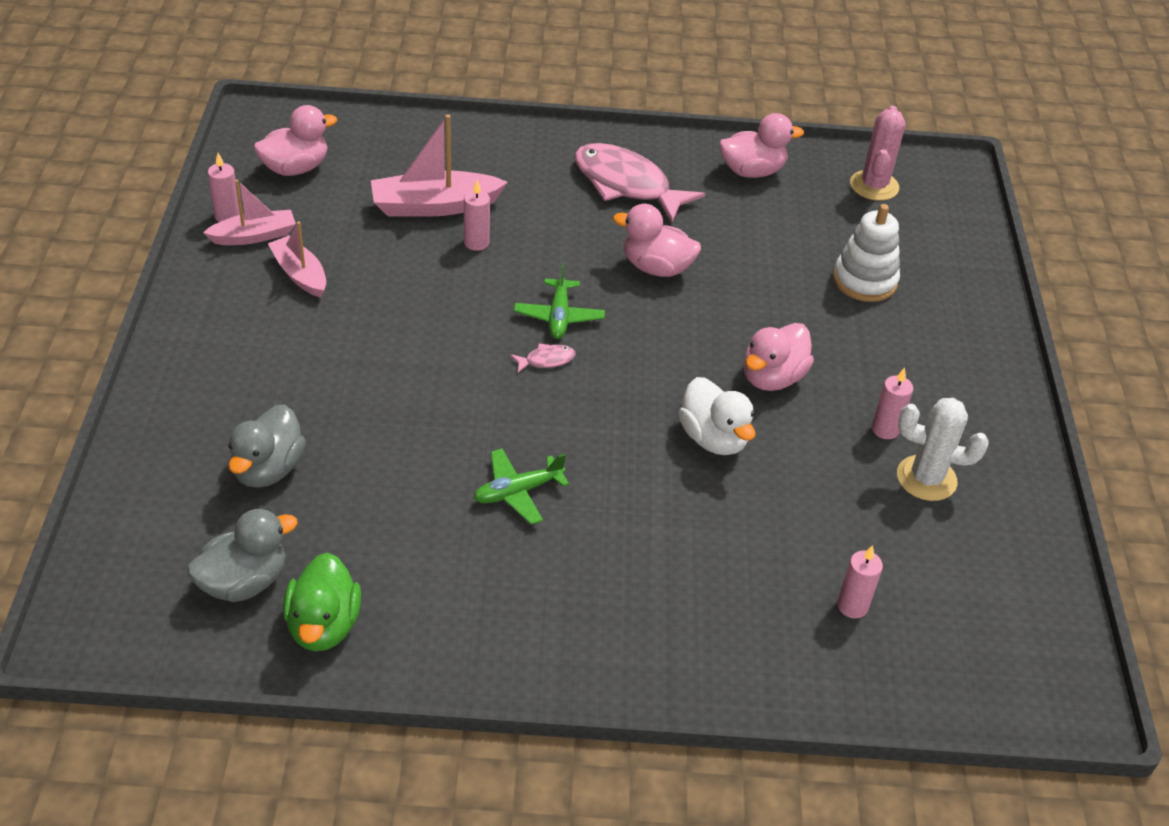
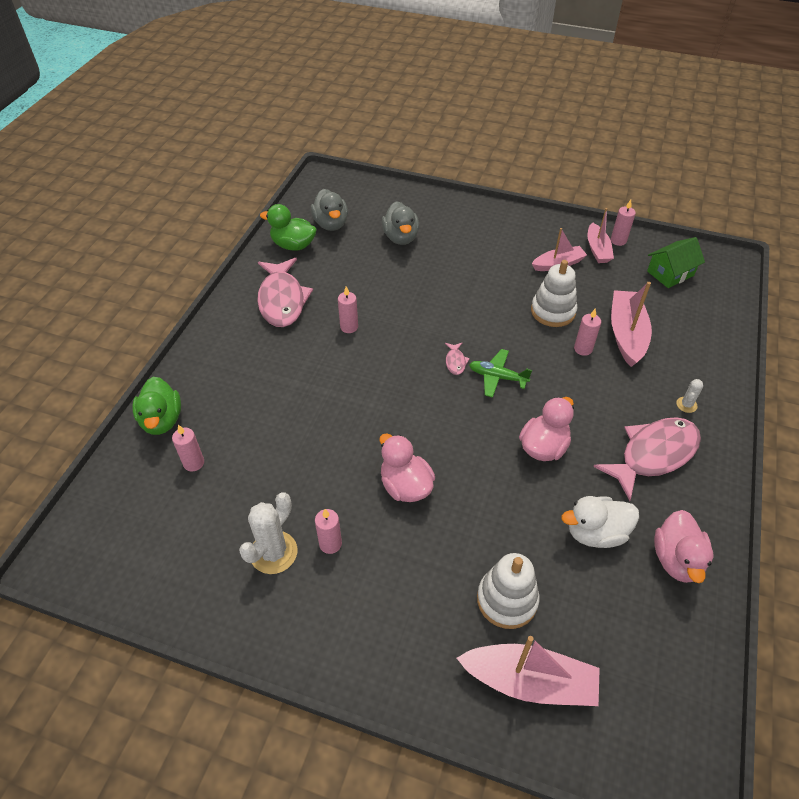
camera: 110 degrees right, 5 degrees up
grey duck [228,404,306,488] -> grey duck turned 135 degrees counterclockwise [382,201,419,245]
pink duck [254,105,337,176] -> green house [647,237,705,288]
green plane [474,448,569,525] -> pink candle [338,286,358,333]
white duck [679,377,756,455] -> white duck moved to [562,496,639,548]
pink cactus [850,106,905,201] -> none
none -> green duck [132,377,181,435]
none -> pink fish [257,258,313,327]
none -> pink boat [456,636,600,706]
none -> white stacking toy [531,260,577,327]
none -> white cactus [676,379,703,413]

